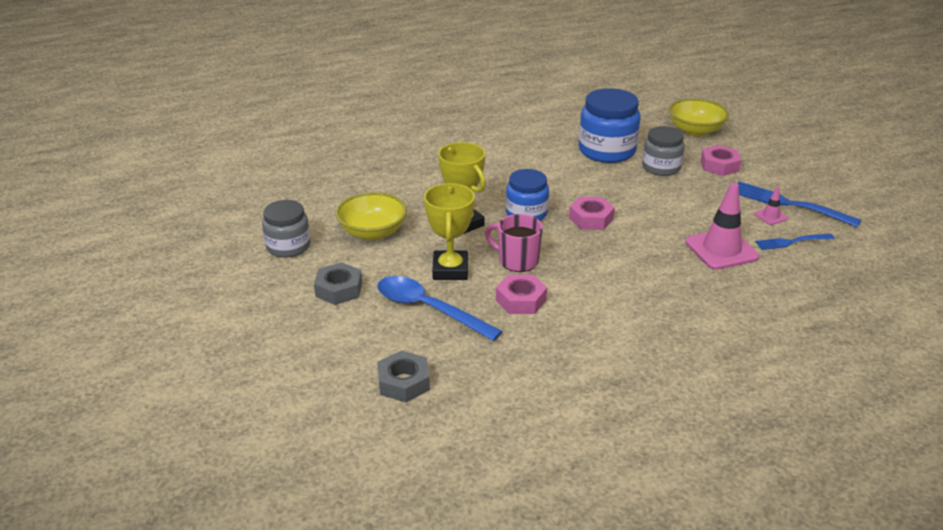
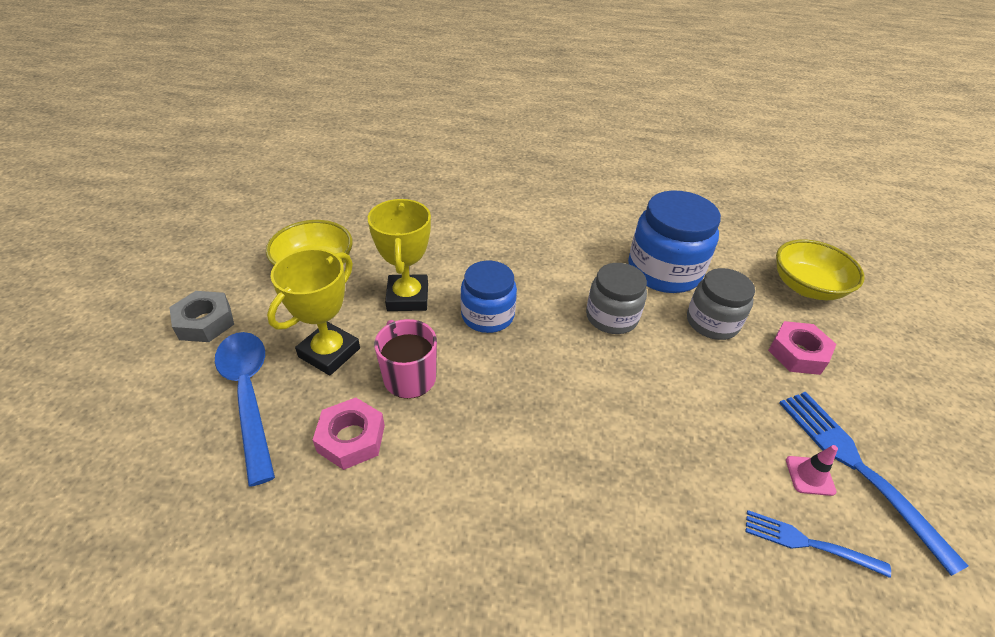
camera: 30 degrees right, 10 degrees up
grey jar [262,200,311,258] -> grey jar moved to [586,263,647,334]
grey nut [377,351,430,402] -> none
pink nut [569,197,615,230] -> none
pink traffic cone [685,183,759,270] -> none

